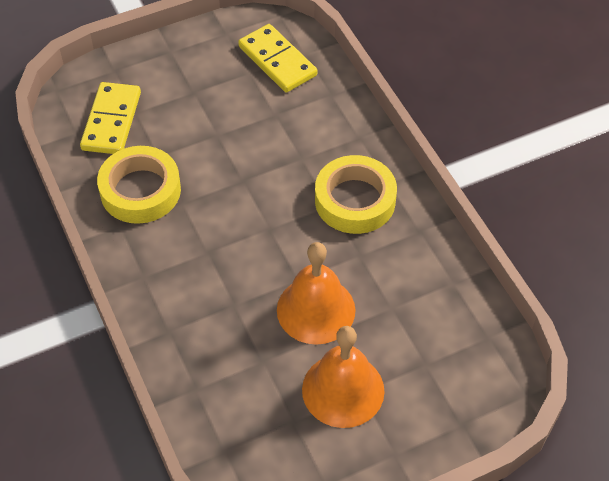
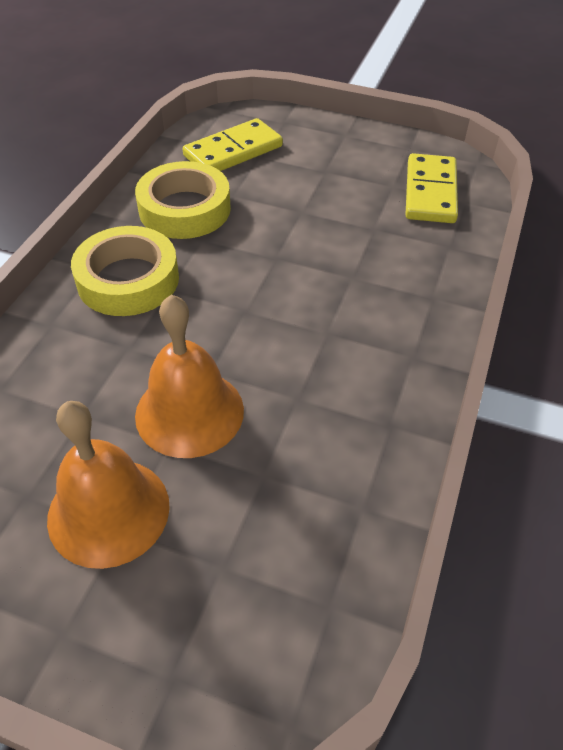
camera: 45 degrees right, 5 degrees down
yellow tape [315,155,397,234] -> yellow tape moved to [71,226,179,316]

